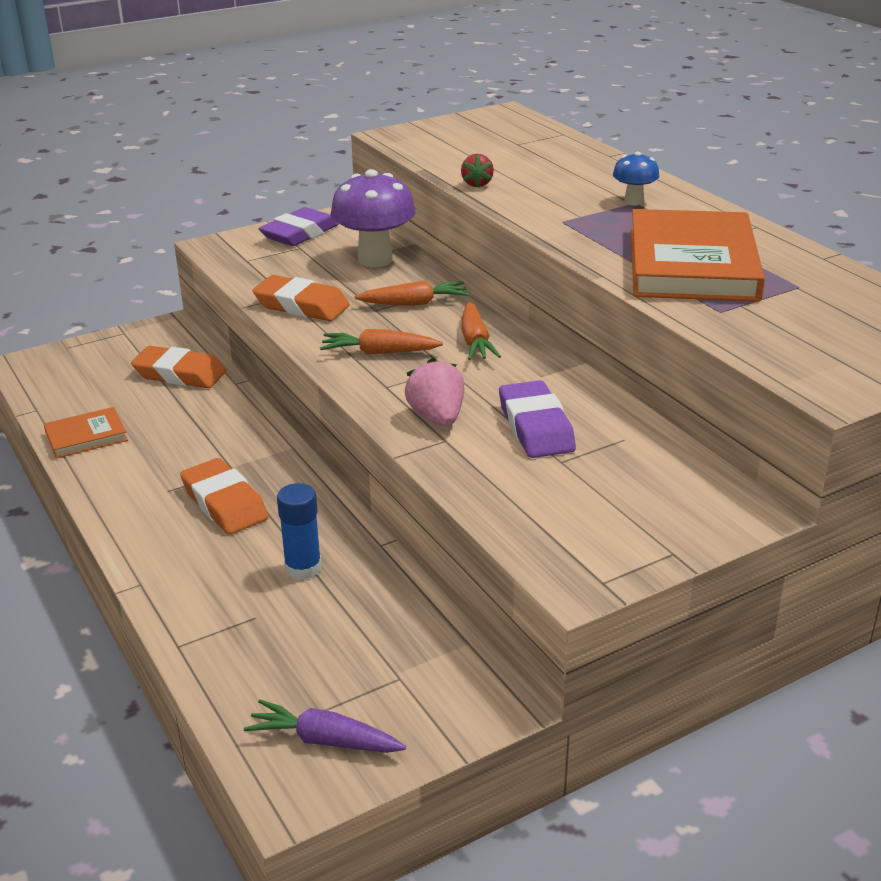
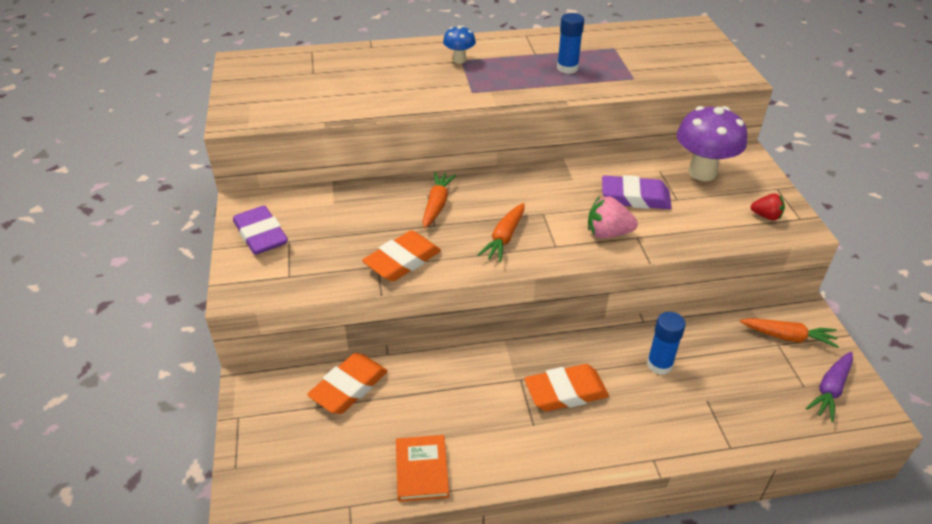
camera: 70 degrees left, 10 degrees up
purple mushroom [330,169,415,267] -> purple mushroom moved to [677,106,747,181]
red strawberry [461,154,494,188] -> red strawberry moved to [751,193,785,221]
orange carrot [461,302,501,360] -> orange carrot moved to [740,318,839,348]
orange book [631,209,765,302] -> blue glue stick [557,13,584,74]

